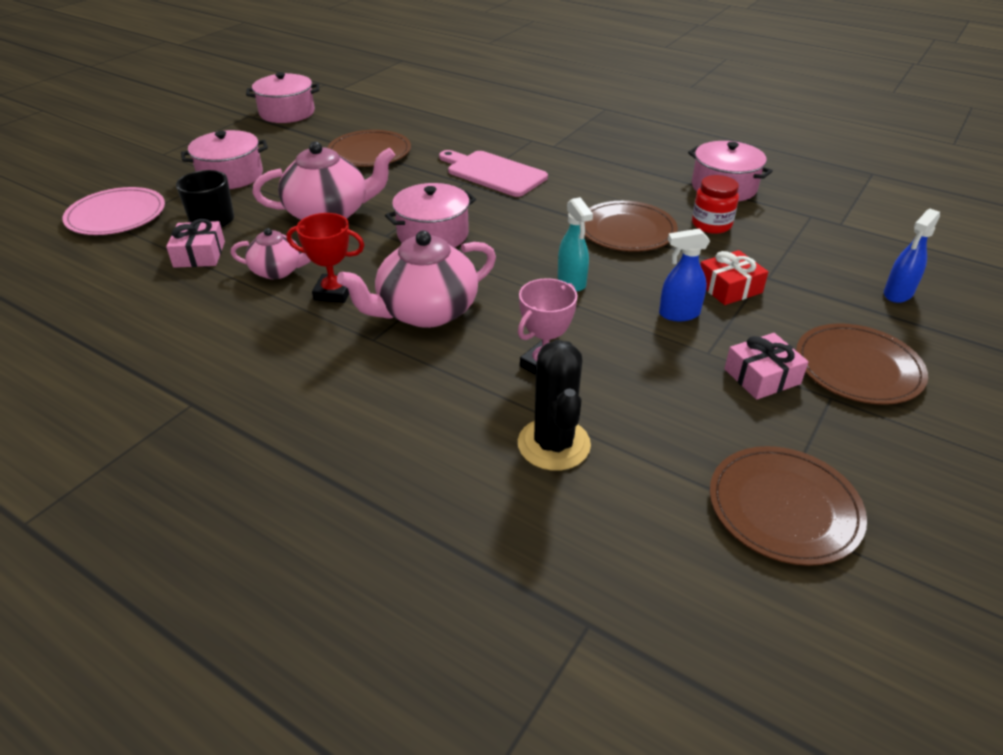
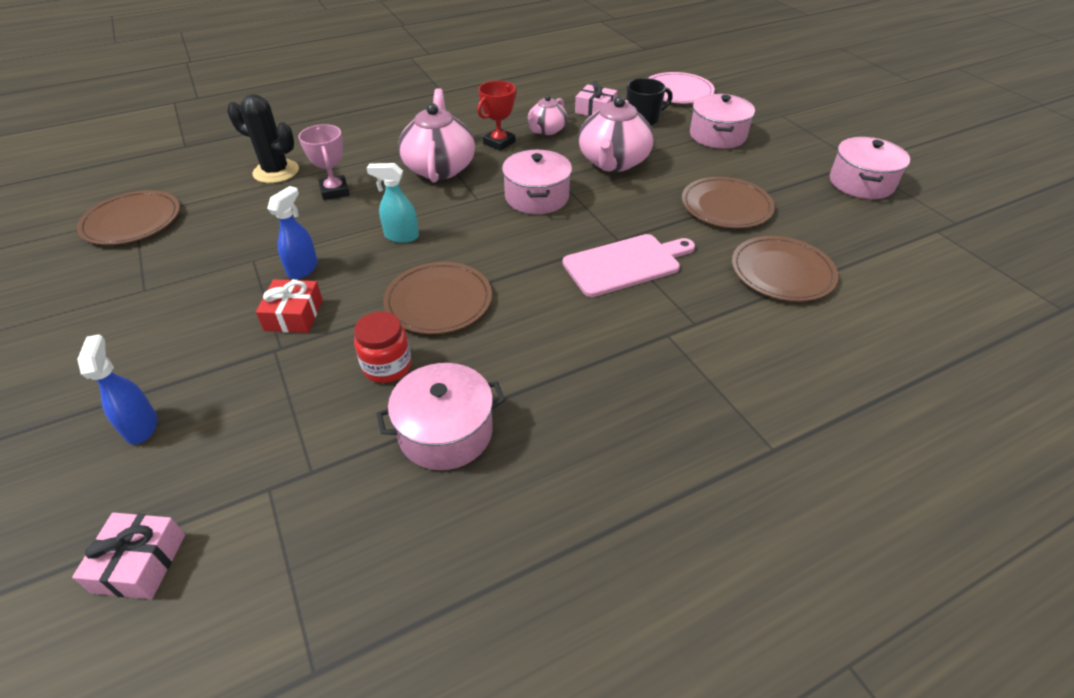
camera: 120 degrees right, 5 degrees up
pink gift [724,333,809,400] -> pink gift moved to [72,512,185,599]
brown plate [796,323,928,405] -> brown plate moved to [732,236,839,302]

